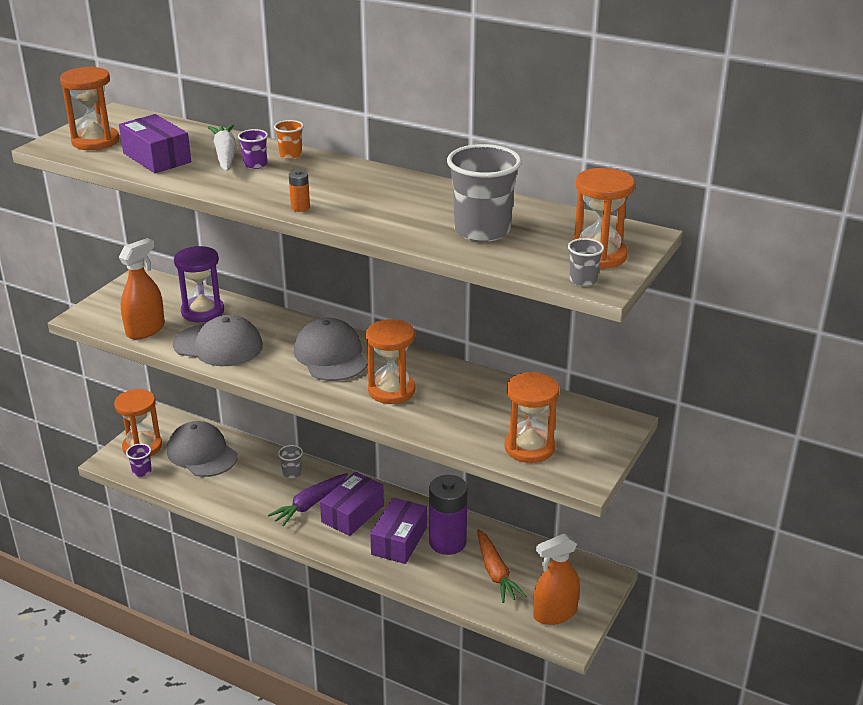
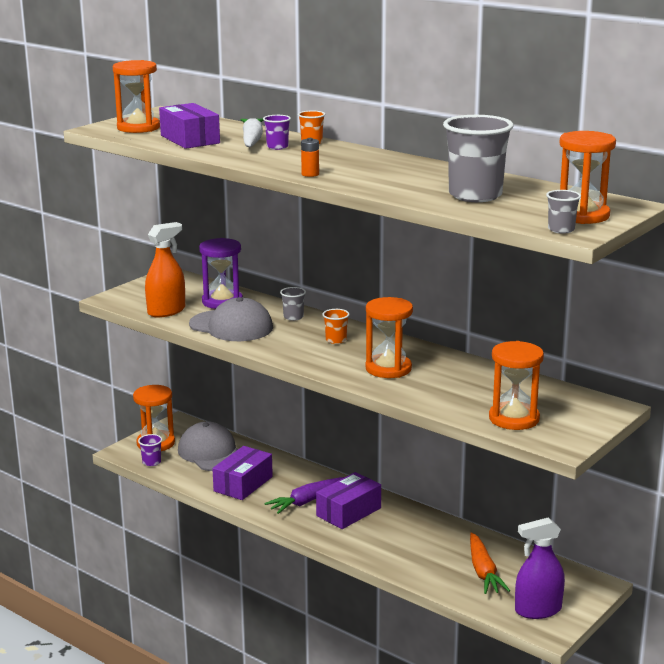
camera: 10 degrees right, 10 degrees down
grey cup [278,445,303,478] -> grey cup moved to [280,287,306,321]
grey cap [294,318,368,381] -> orange cup [323,309,350,344]
purple box [370,498,427,564] -> purple box moved to [212,446,273,500]
purple battery [429,475,468,555] -> none
orange spray bottle [533,533,580,625] -> purple spray bottle [515,517,565,619]

